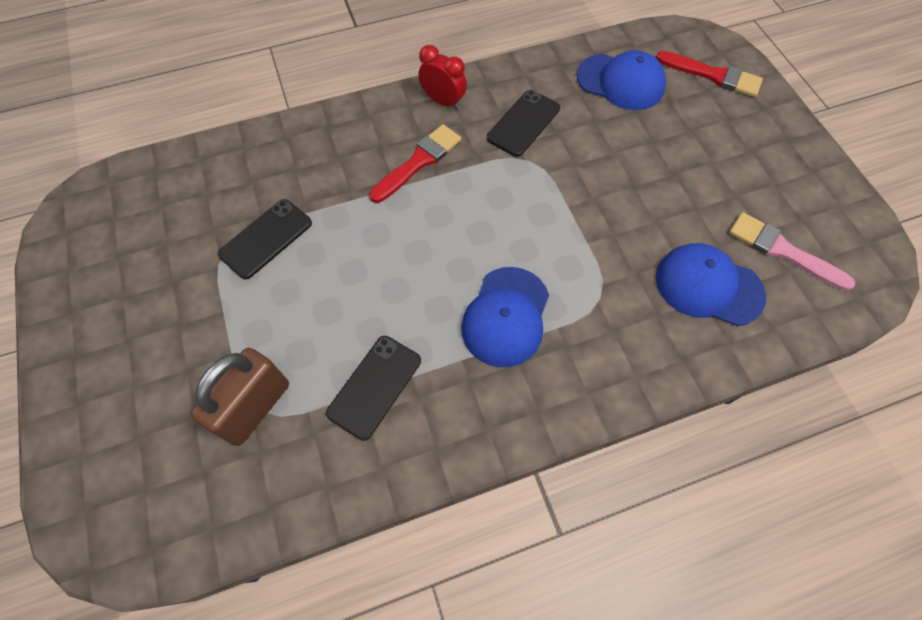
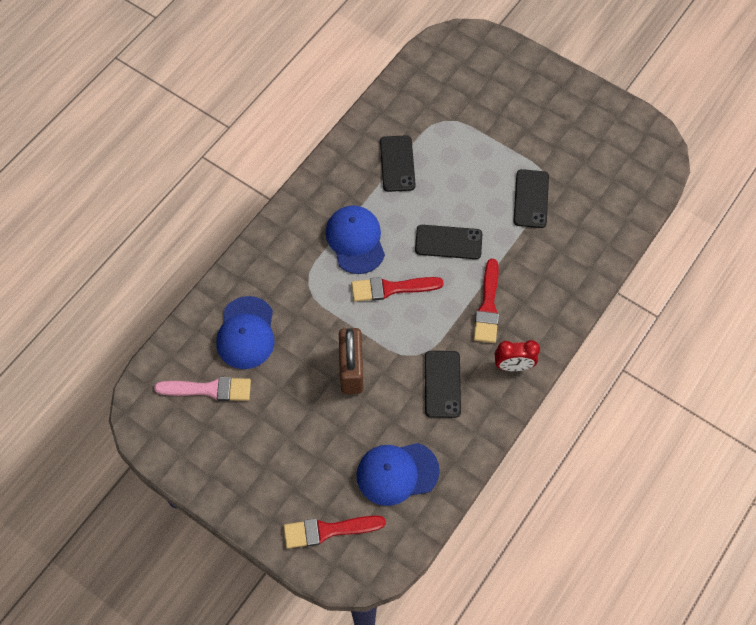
camera: 145 degrees right, 0 degrees up
brown padlock [191,348,289,446] -> brown padlock moved to [339,328,364,394]
blue cap [656,243,766,326] -> blue cap turned 105 degrees clockwise [216,296,275,369]
none -> red brush [351,277,444,302]
none -> black phone [415,225,482,259]

